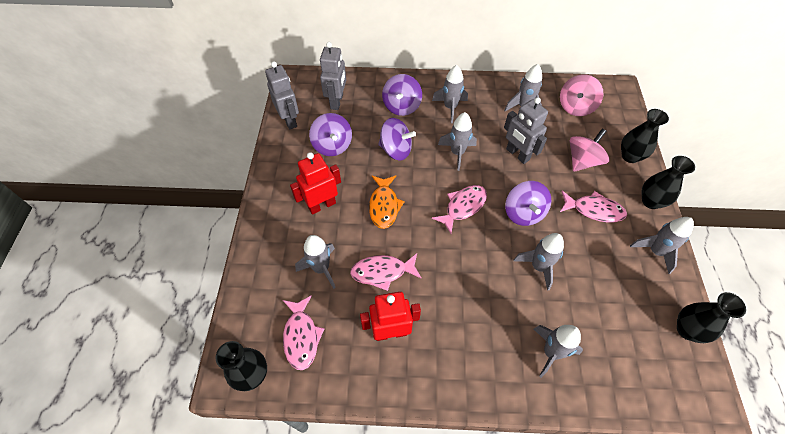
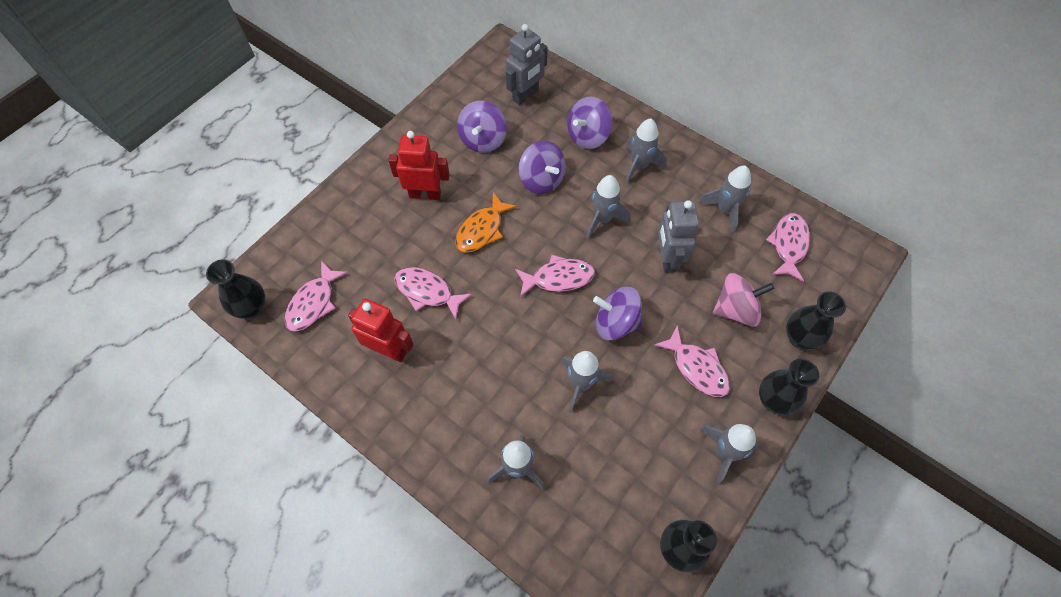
camera: 35 degrees right, 5 degrees up
grey robot [265,61,299,130] -> none
grey rocket [295,235,336,289] -> none
purple spinning top [505,181,551,226] -> purple spinning top turned 75 degrees clockwise [593,287,642,340]
pink spinning top [560,74,603,116] -> pink fish [766,213,810,282]

